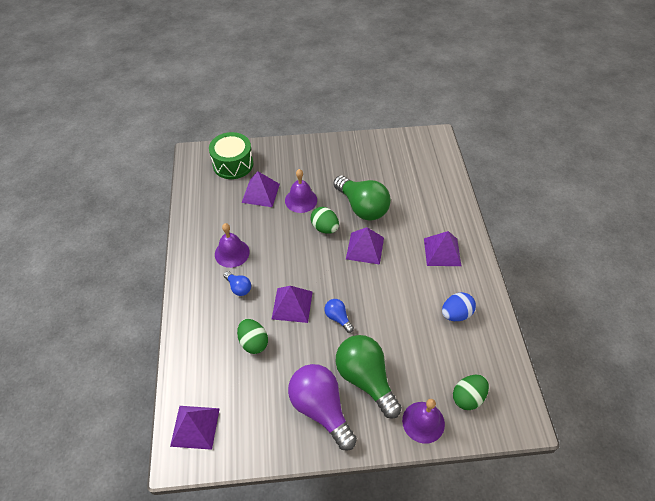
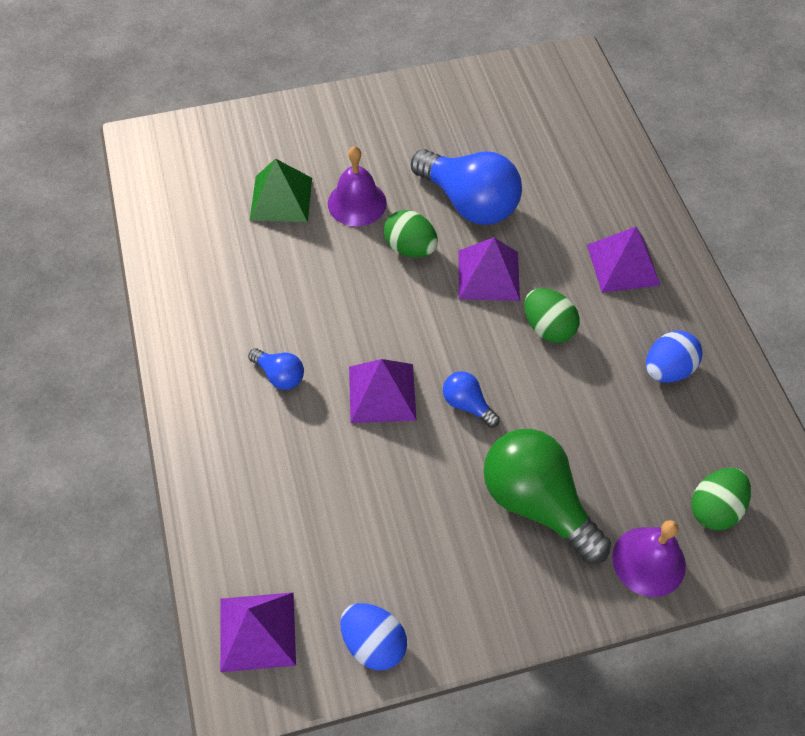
camera: 10 degrees left, 5 degrees up
green drum [209,132,253,179] -> none
purple bell [215,223,250,268] -> none
green egg [237,319,268,354] -> green egg moved to [525,288,580,343]
purple pyramid [241,171,280,207] -> green pyramid [250,159,312,222]
purple light bulb [288,364,357,451] -> none
green light bulb [333,176,391,221] -> blue light bulb [411,149,522,225]
none -> blue egg [340,603,407,670]

